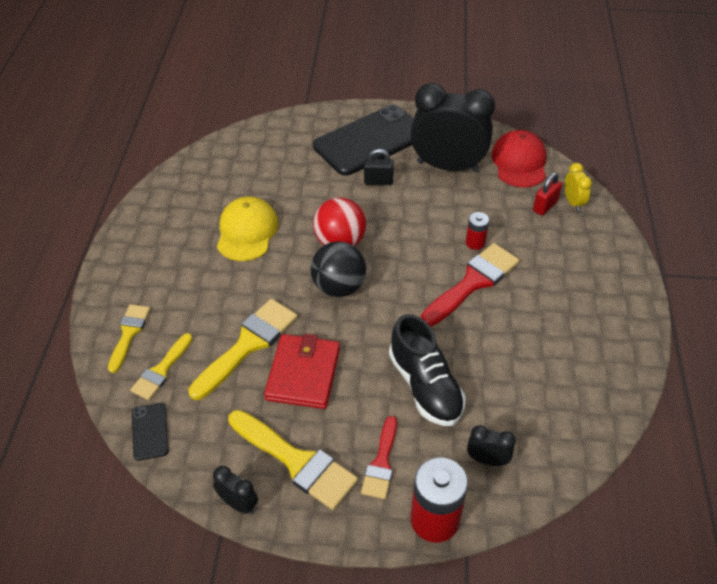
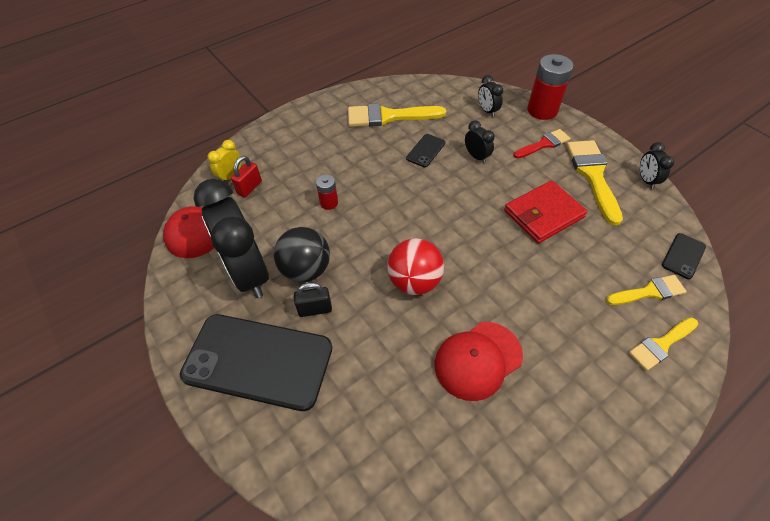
camera: 130 degrees left, 5 degrees up
yellow brush [188,299,298,400] -> yellow brush moved to [348,103,446,127]
yellow cap [217,197,278,261] -> red cap [435,322,523,401]
black ball [311,241,366,297] -> black ball moved to [274,227,330,282]
black padlock [364,149,394,185] -> black padlock turned 60 degrees counterclockwise [294,282,332,317]
black shoe [389,314,466,426] -> black clock [465,120,495,163]
red brush [421,243,520,327] -> none
red padlock [533,172,562,215] -> red padlock turned 60 degrees counterclockwise [231,156,262,198]
none -> black phone [406,134,445,167]

